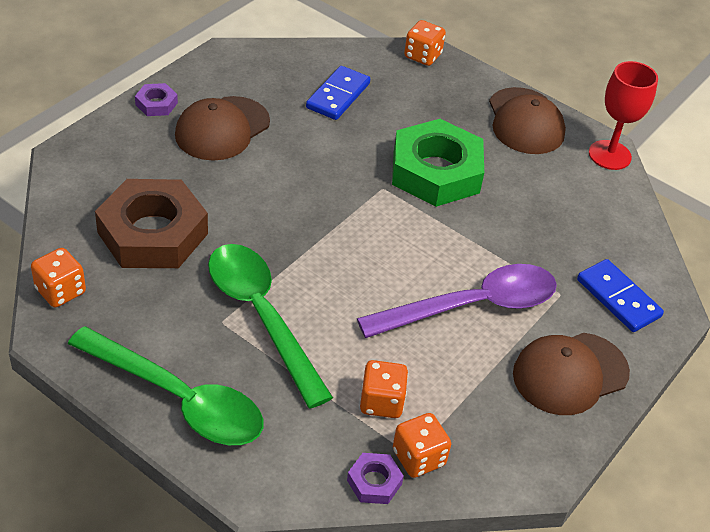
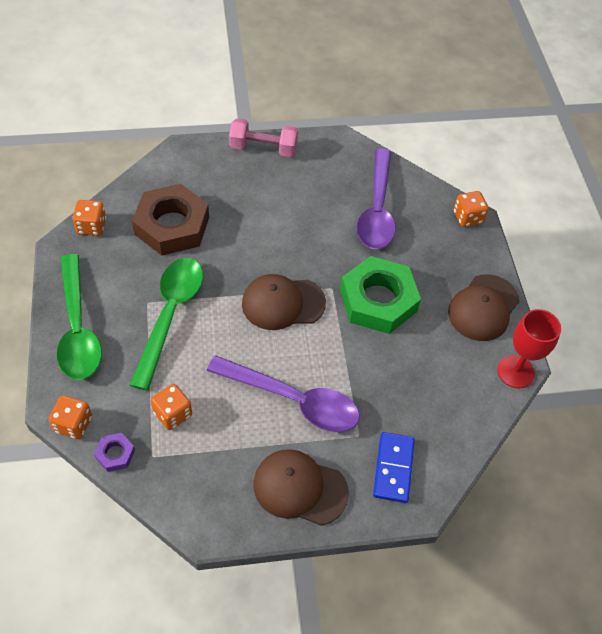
camera: 45 degrees right, 10 degrees up
purple nut [135,83,178,116] -> pink dumbbell [229,118,298,157]
brown cap [175,96,270,161] -> brown cap moved to [242,274,326,330]
blue domino [306,66,370,120] -> purple spoon [357,149,396,249]
orange dice [393,413,451,478] -> orange dice moved to [49,395,92,439]

